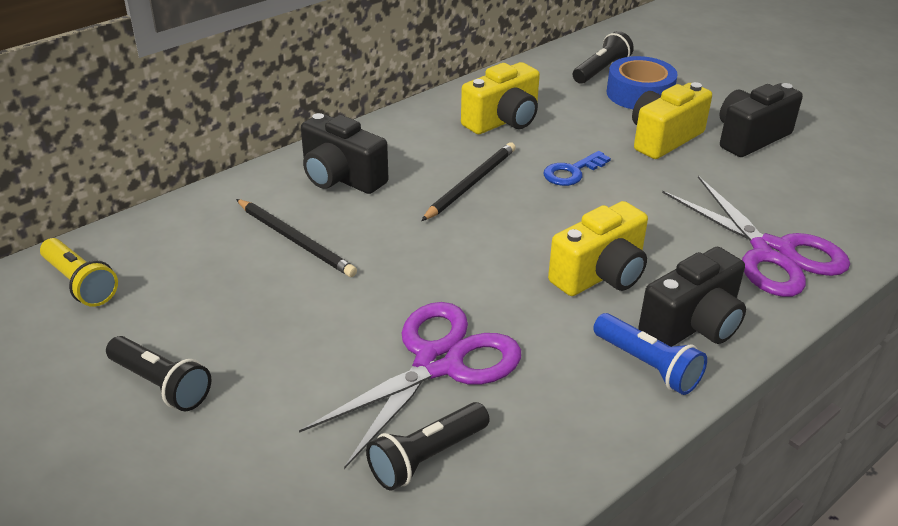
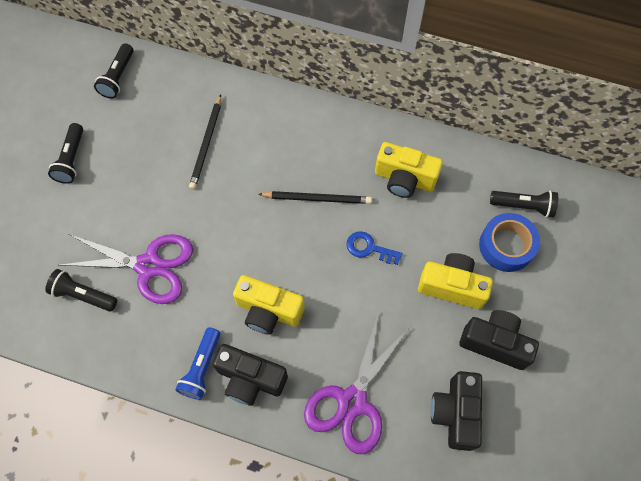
camera: 60 degrees right, 30 degrees up
yellow flashlight [40,238,118,307] -> black flashlight [94,43,133,99]
black camera [301,113,388,194] -> black camera moved to [431,371,482,451]

